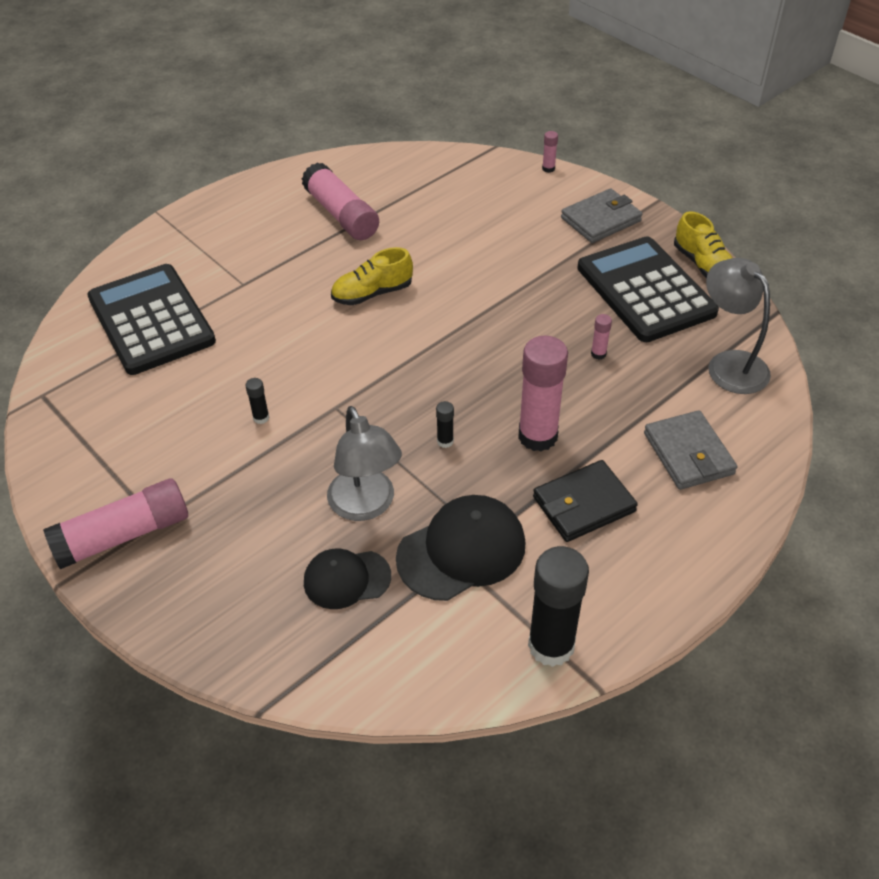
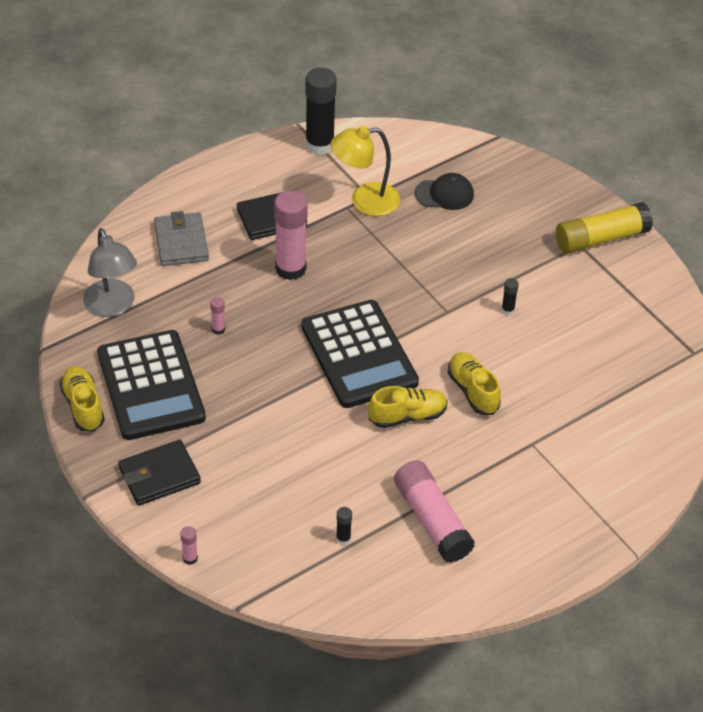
camera: 175 degrees left, 0 degrees up
pink glue stick [43,479,188,569] -> yellow glue stick [556,202,653,253]
black calculator [87,264,216,375] -> black calculator moved to [301,300,419,408]
grey lamp [327,406,402,521] -> none
black cap [396,495,526,601] -> yellow lamp [330,126,400,216]
black glue stick [436,401,454,448] -> black glue stick moved to [336,507,352,545]
grey wallet [561,188,642,243] -> black wallet [118,440,201,506]
none -> yellow shoe [448,352,501,415]

